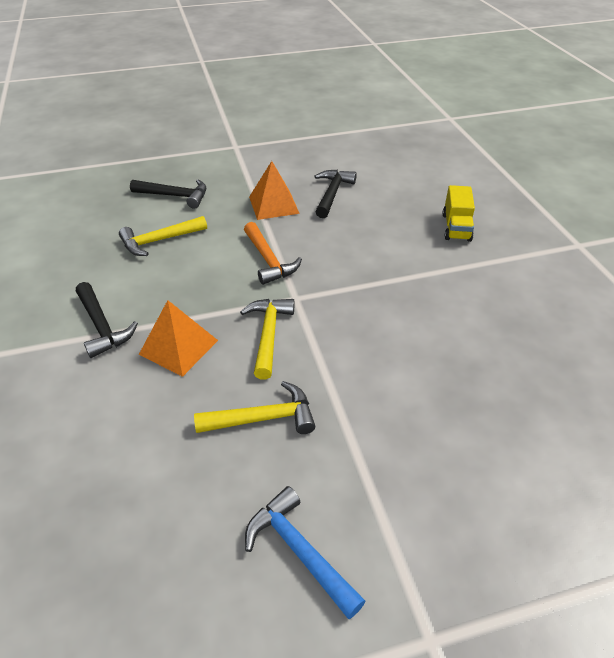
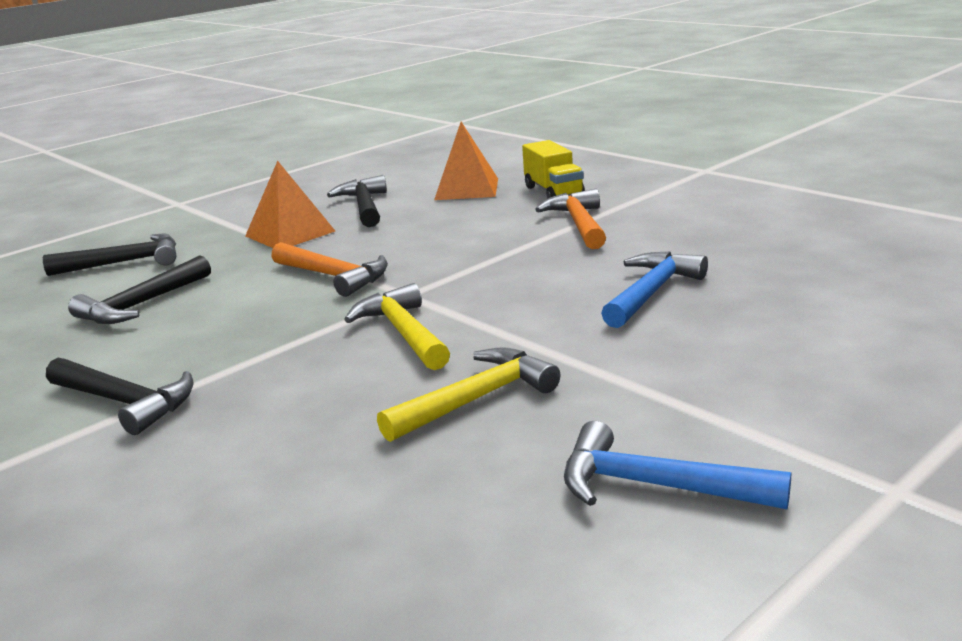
camera: 25 degrees left, 20 degrees down
yellow hammer [119,216,207,256] -> black hammer [68,255,211,324]
orange pyramid [139,300,218,377] -> orange pyramid moved to [434,122,498,200]
none -> orange hammer [535,189,606,249]
none -> blue hammer [601,252,708,328]

